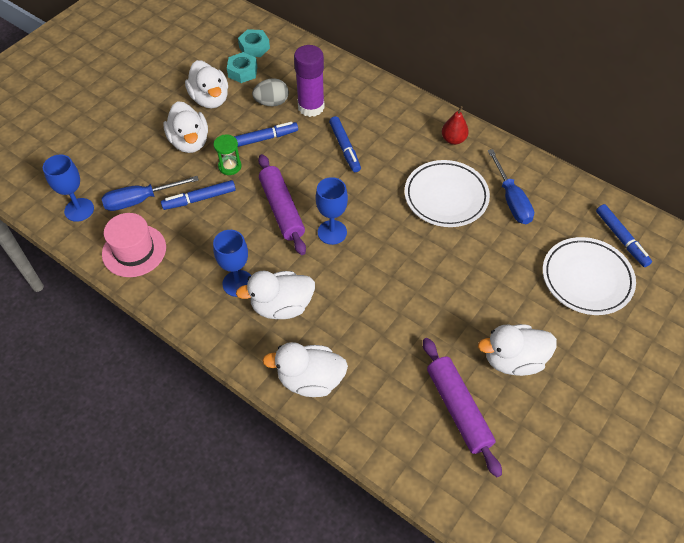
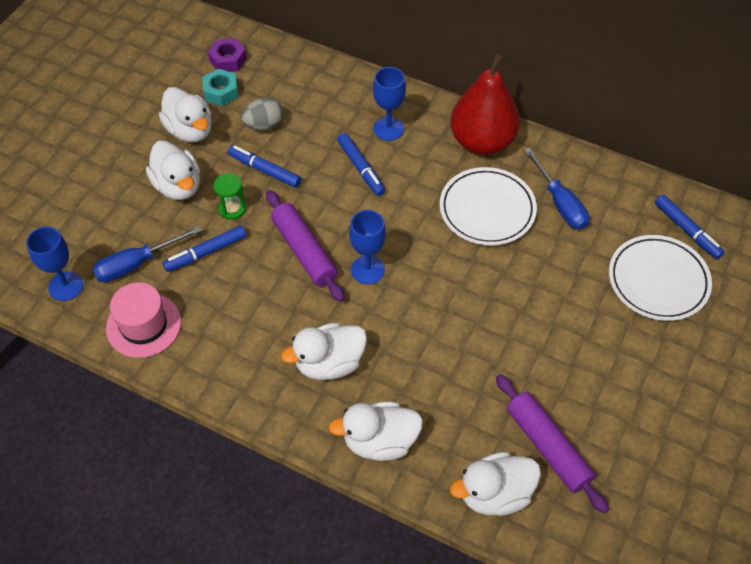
camera: 10 degrees left, 0 degrees up
blue goblet [213,230,251,297] -> blue goblet moved to [373,67,406,141]
blue marker [234,122,298,147] -> blue marker turned 120 degrees counterclockwise [228,145,301,188]
turquoise nut [238,29,270,57] -> purple nut [208,38,247,72]
purple glue stick [294,45,325,117] -> none
red pear [442,106,469,145] -> red pear [450,54,520,155], size x2.22
white duck [478,324,557,376] -> white duck moved to [450,452,541,516]

